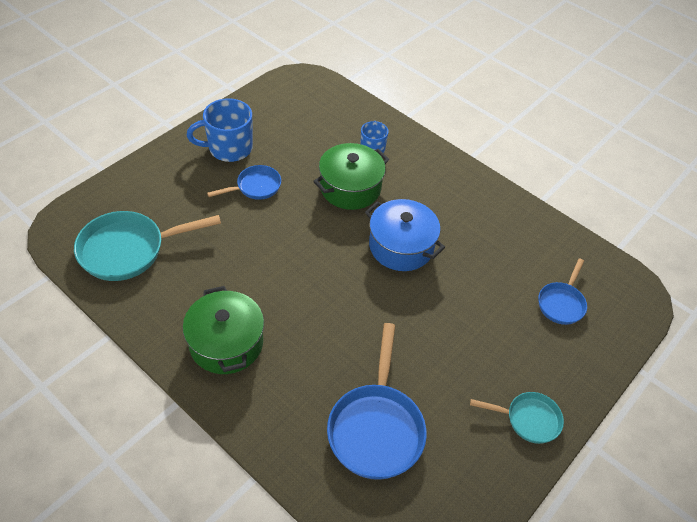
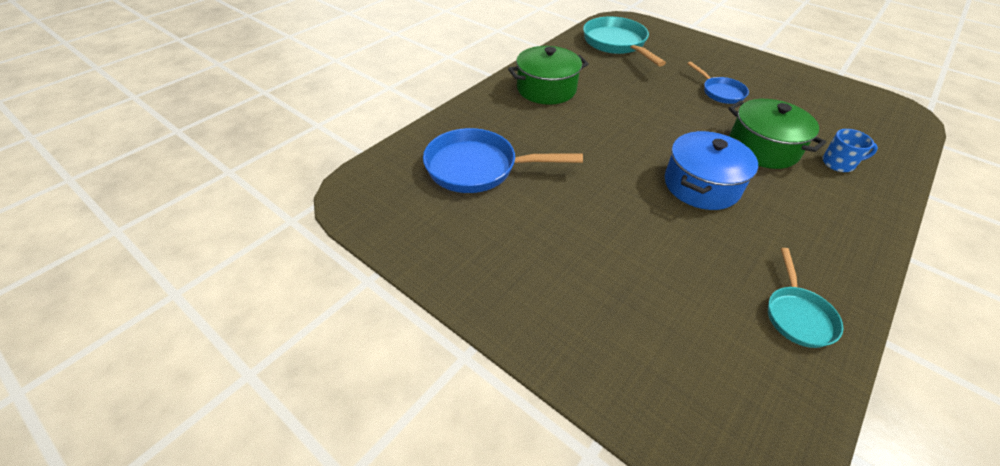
camera: 90 degrees right, 5 degrees down
blue mug [187,98,253,162] -> none
turquoise pan [470,392,564,444] -> turquoise pan moved to [768,248,843,348]
blue pan [538,258,587,325] -> none

